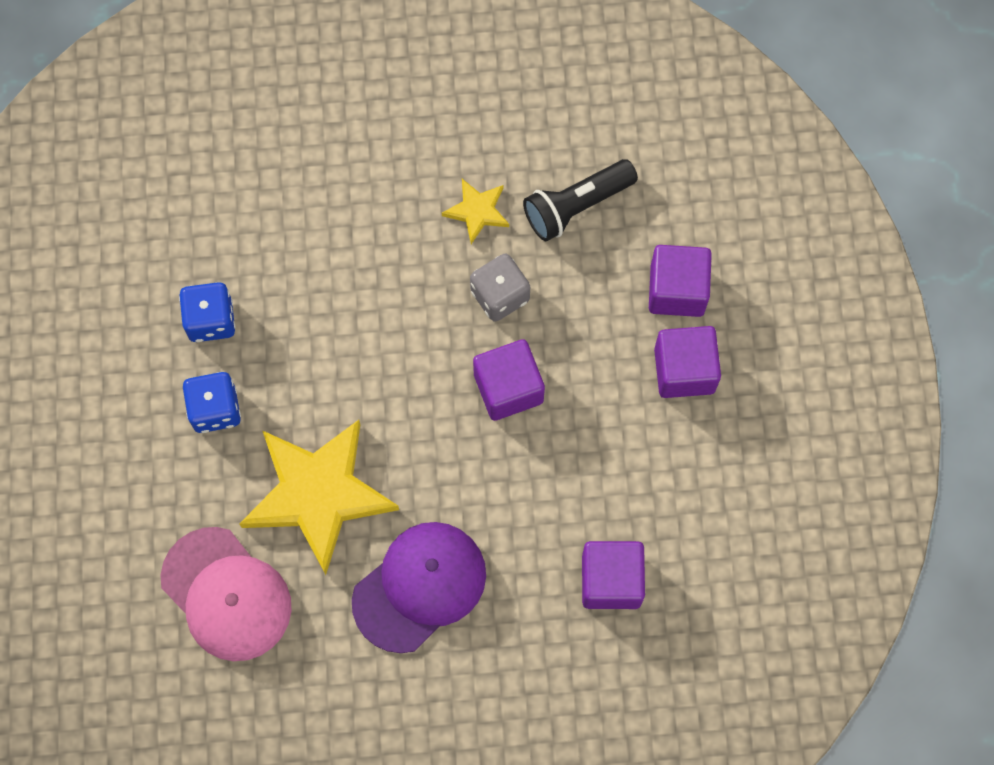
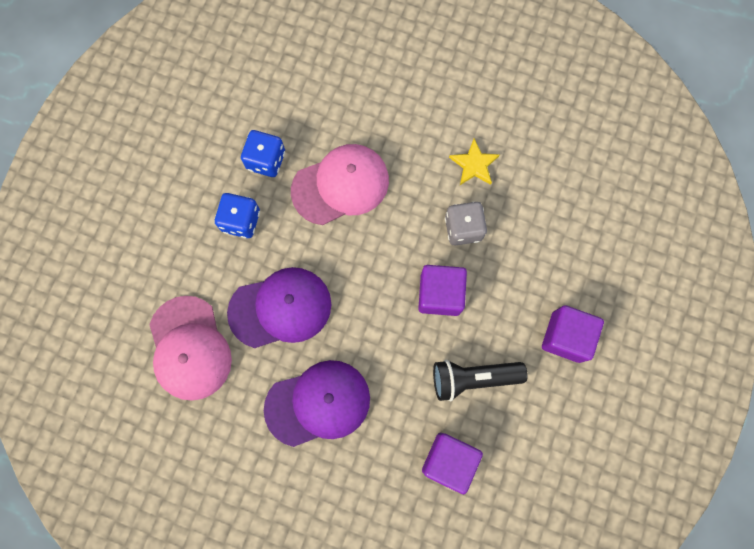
camera: 25 degrees right, 5 degrees up
yellow star [239,420,399,575] -> purple cap [227,267,331,348]
black flashlight [523,159,638,241] -> black flashlight moved to [433,360,528,401]
purple cube [649,245,712,317] -> none
none -> pink cap [291,144,389,225]

